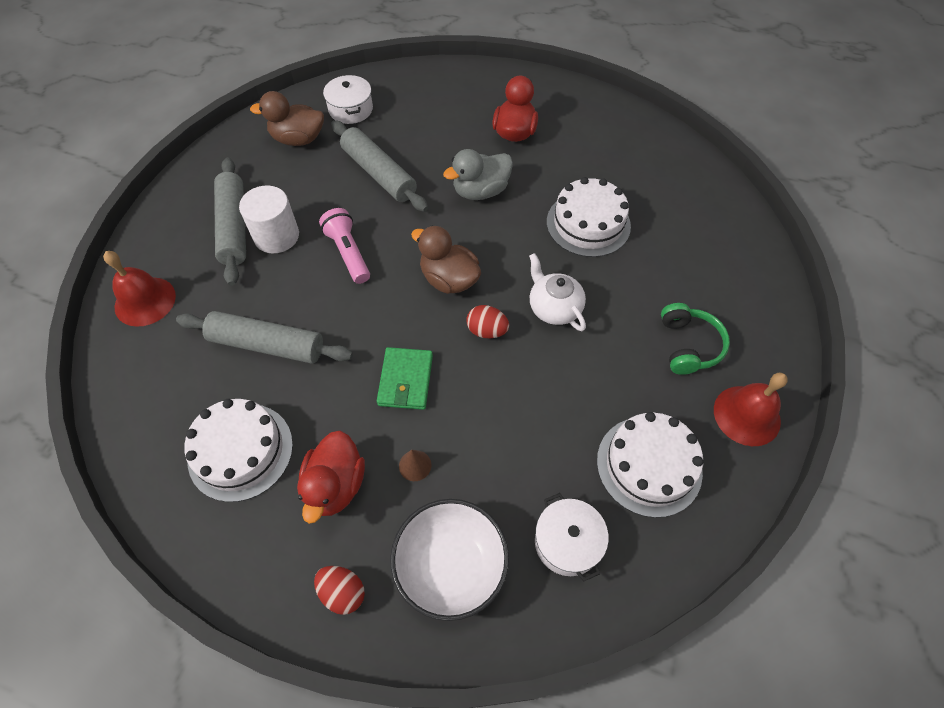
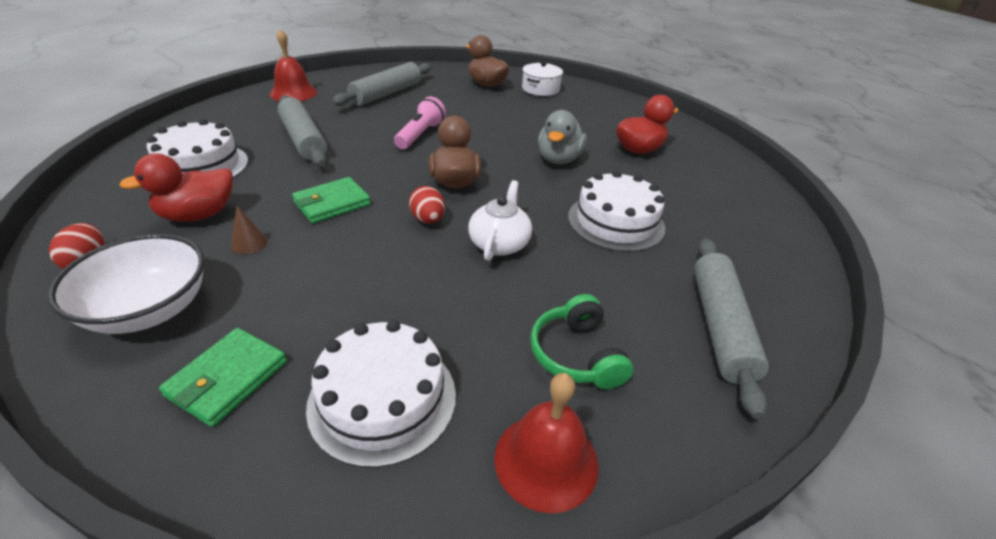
camera: 45 degrees right, 20 degrees down
white cylinder [239,185,299,254] -> none
grey rolling pin [331,120,428,212] -> grey rolling pin moved to [694,239,769,419]
grey duck [443,149,513,200] -> grey duck turned 90 degrees counterclockwise [538,110,587,164]
white pot [535,493,609,581] -> green wallet [159,328,287,427]
green headphones [661,303,730,375] -> green headphones turned 120 degrees clockwise [530,294,633,389]

